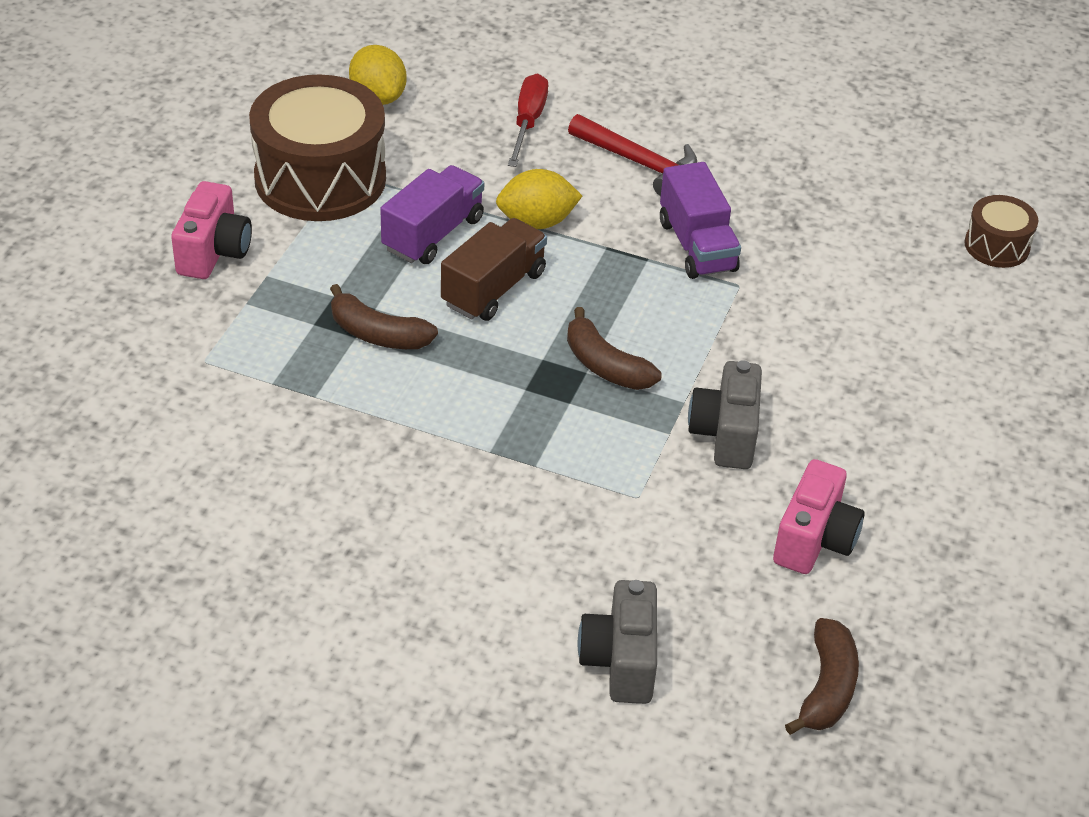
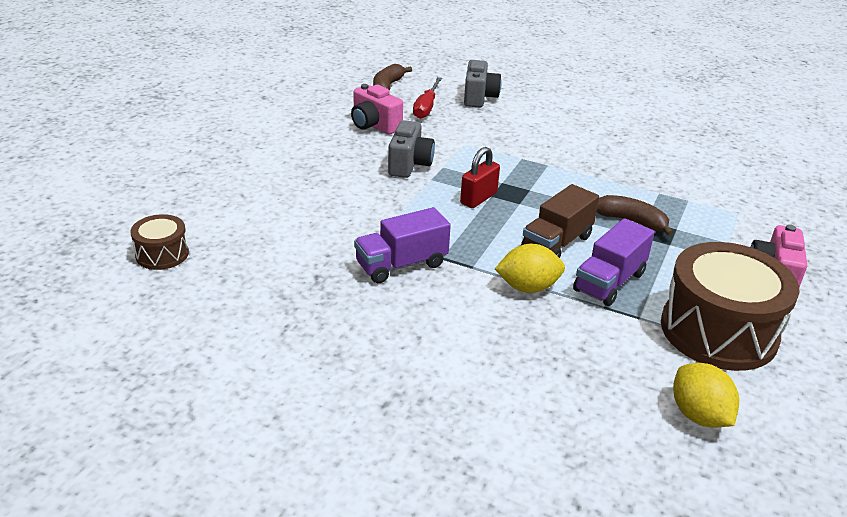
camera: 175 degrees left, 10 degrees down
red screwdriver [508,73,548,167] -> red screwdriver moved to [413,77,442,119]
brown banana [567,307,661,390] -> red padlock [460,147,500,208]
red hammer [568,114,697,196] -> none
purple truck [660,162,741,279] -> purple truck turned 105 degrees counterclockwise [354,207,451,283]
pink camera [773,459,864,574] -> pink camera turned 75 degrees counterclockwise [351,84,403,134]

